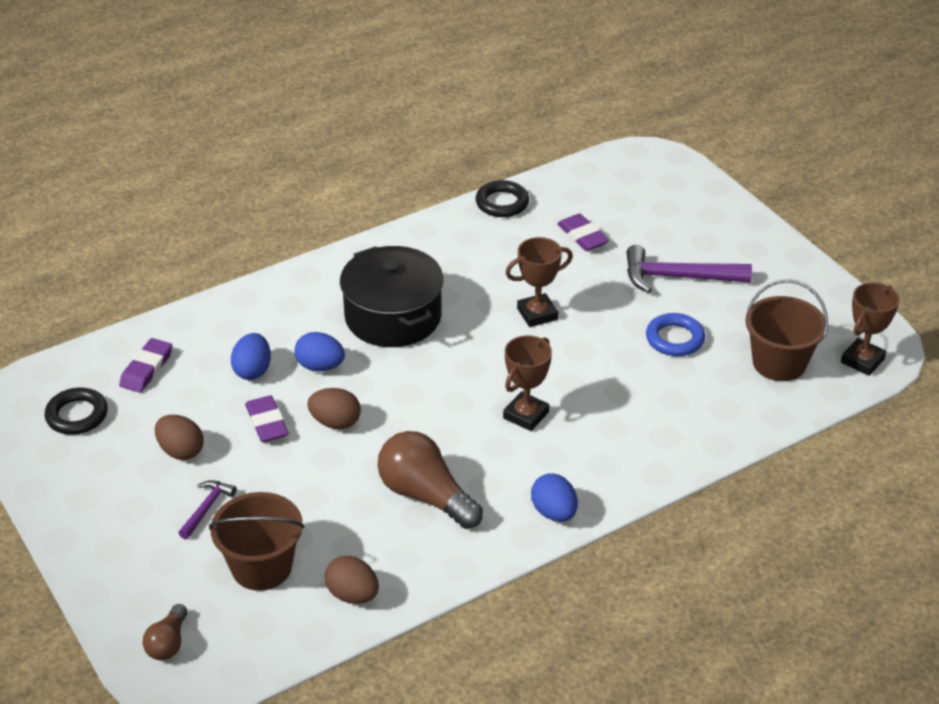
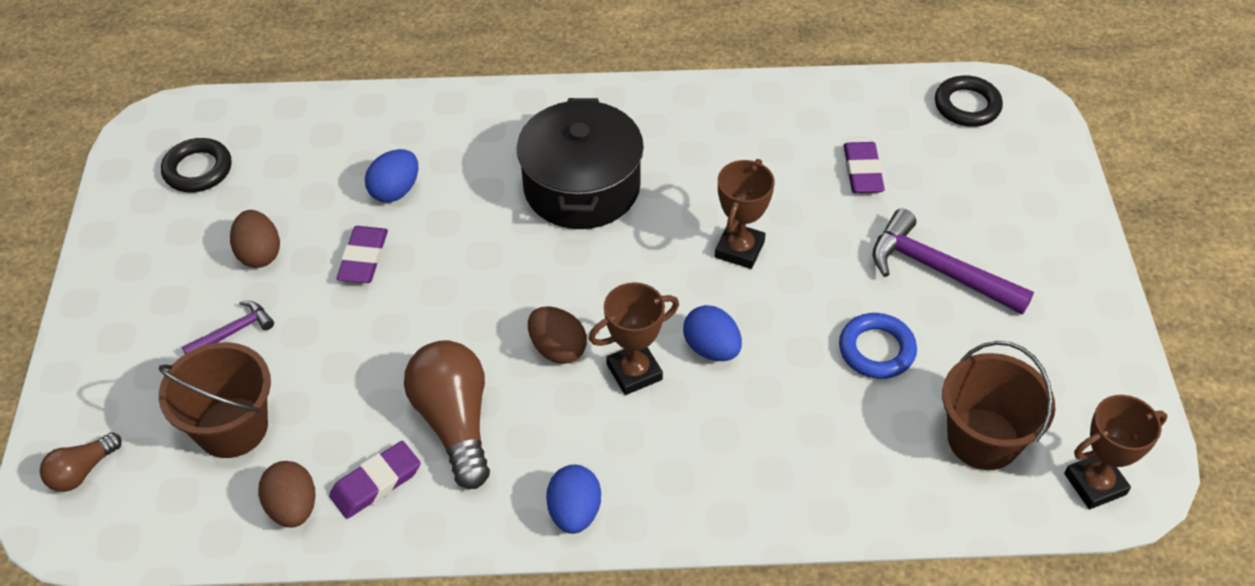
camera: 30 degrees right, 10 degrees up
purple eraser [119,338,172,393] -> purple eraser moved to [329,441,421,519]
blue egg [295,332,345,371] -> blue egg moved to [683,305,742,361]
brown egg [307,388,361,429] -> brown egg moved to [528,306,587,364]
black ring [476,180,529,217] -> black ring moved to [935,75,1003,127]
brown trophy [505,237,573,327] -> brown trophy turned 75 degrees counterclockwise [715,159,775,269]

